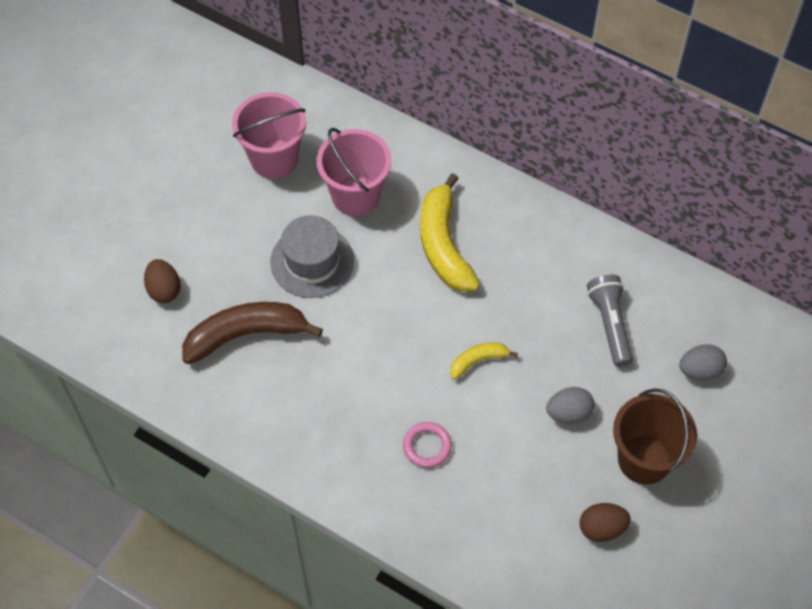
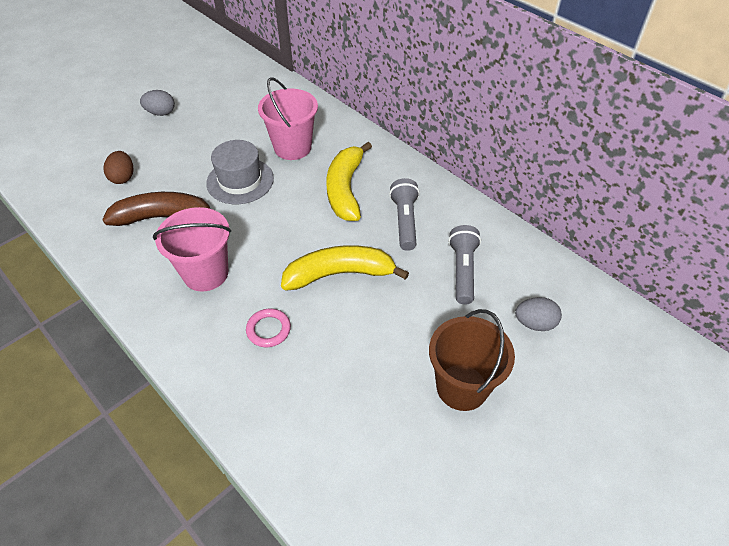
camera: 15 degrees right, 10 degrees down
pink bucket [232,92,306,179] -> pink bucket moved to [153,207,231,291]
yellow banana [450,343,518,380] -> yellow banana [281,245,409,291], size x1.97
grey egg [546,387,595,424] -> grey egg moved to [140,90,175,116]
brown egg [580,503,631,542] -> none
none -> grey flashlight [389,178,420,251]

